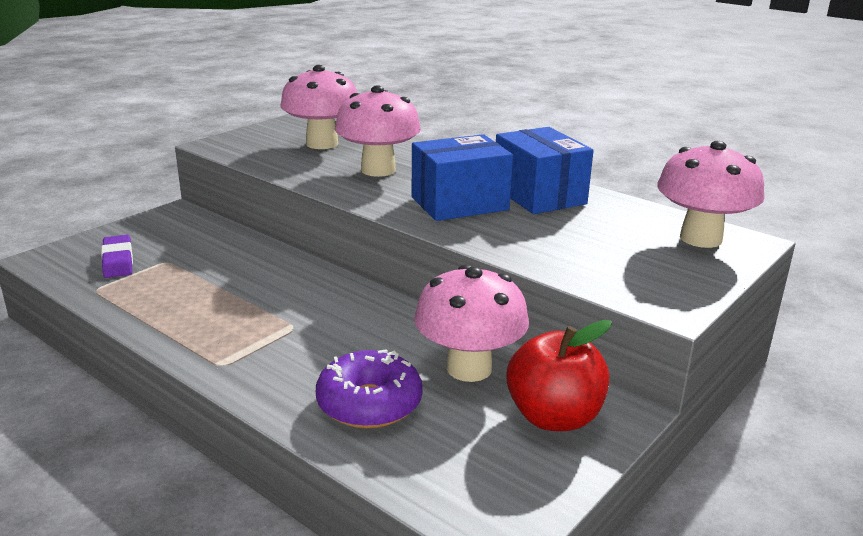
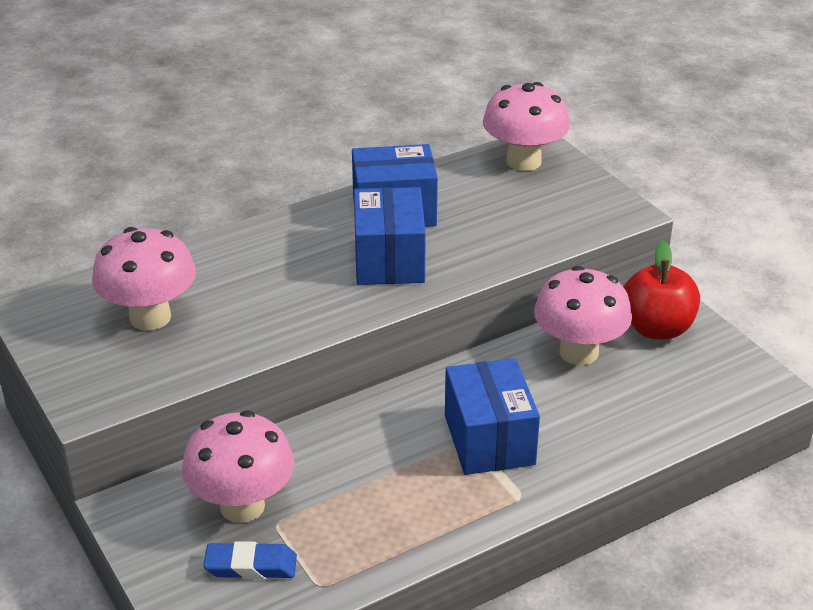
camera: 70 degrees left, 10 degrees up
purple eraser [101,235,133,278] -> blue eraser [203,541,297,579]
purple donut [316,349,423,429] -> none
pink mushroom [335,85,421,177] -> pink mushroom moved to [182,410,294,523]
none -> blue box [445,358,540,475]

